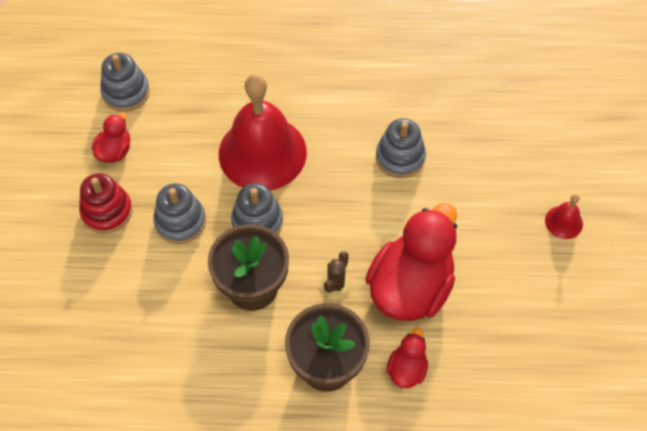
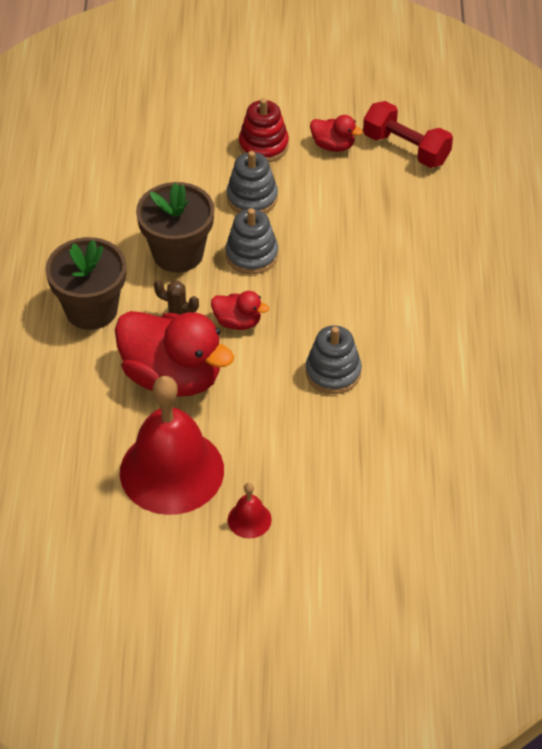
camera: 90 degrees right, 10 degrees down
grey stacking toy [100,53,150,112] -> red dumbbell [363,101,453,168]
red bell [219,74,307,190] -> red bell moved to [120,376,224,515]
red duck [387,328,428,388] -> red duck moved to [211,291,269,330]

